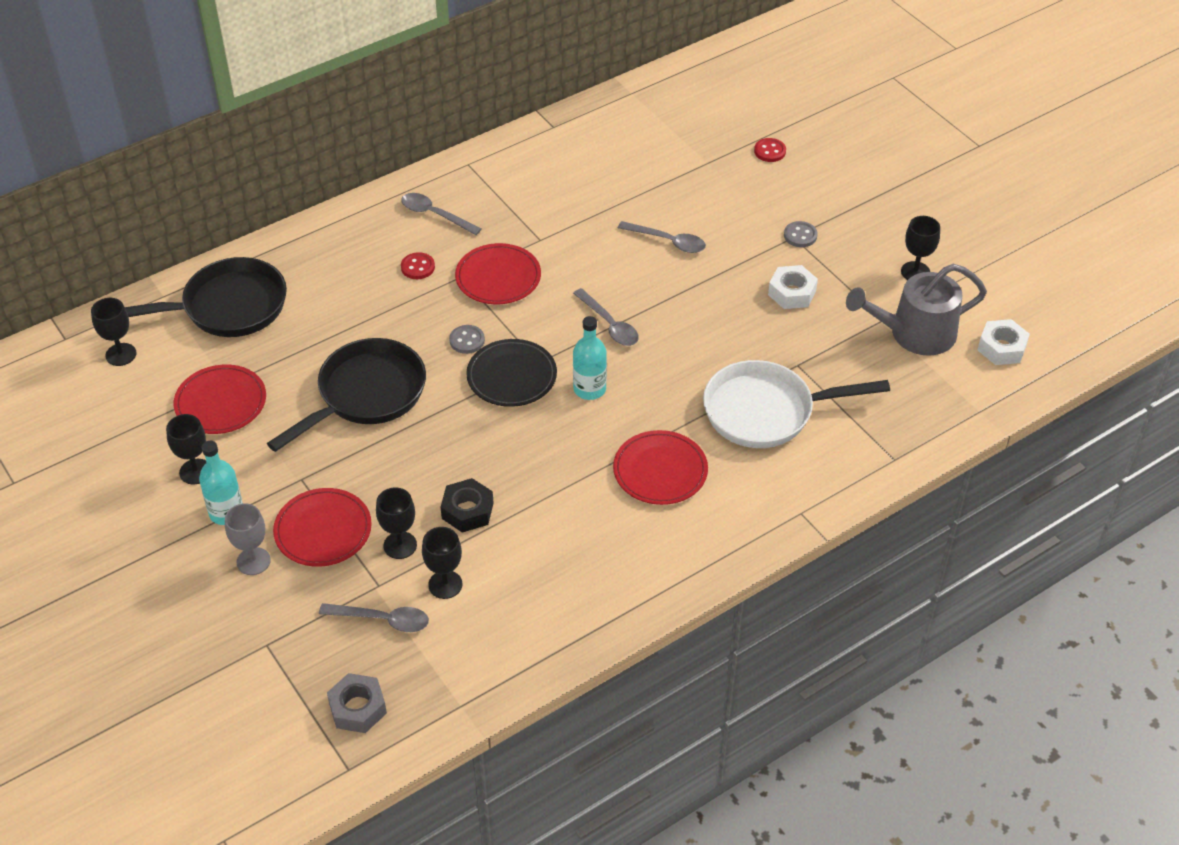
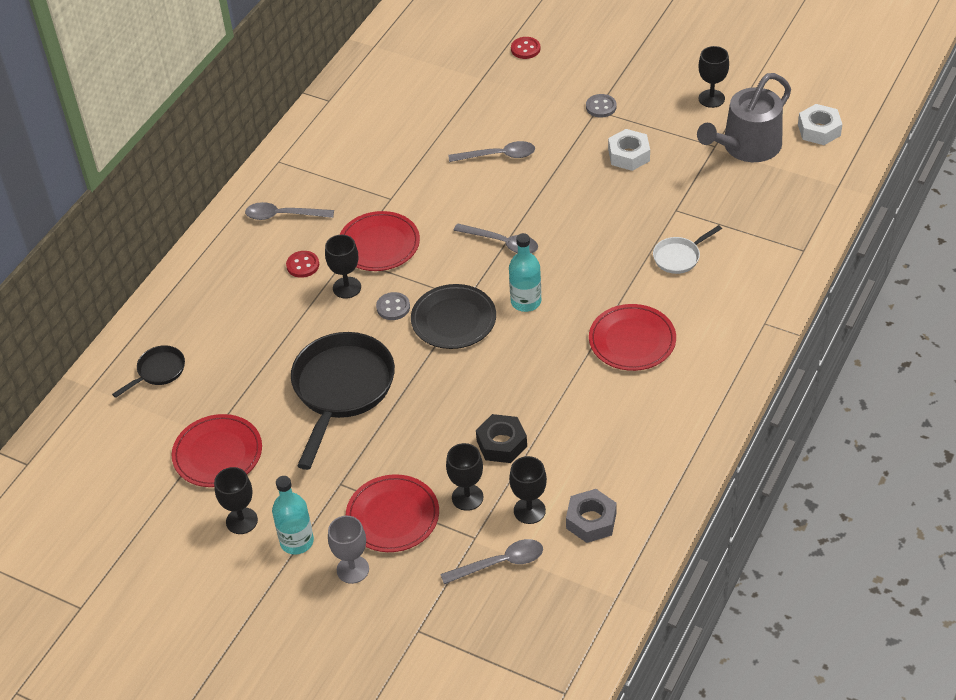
camera: 25 degrees left, 0 degrees up
black goblet [91,298,137,366] -> black goblet moved to [325,235,361,299]
black pan [125,257,287,337] -> black pan [112,345,185,398], size x0.47
grey nut [327,673,387,733] -> grey nut moved to [566,489,617,543]
white pan [703,360,890,448] -> white pan [653,225,722,274], size x0.47

